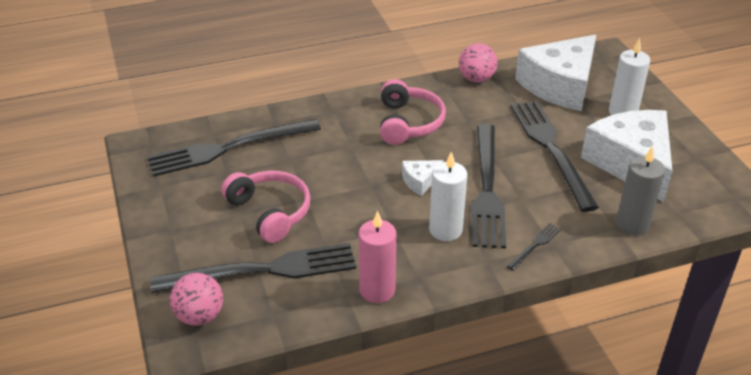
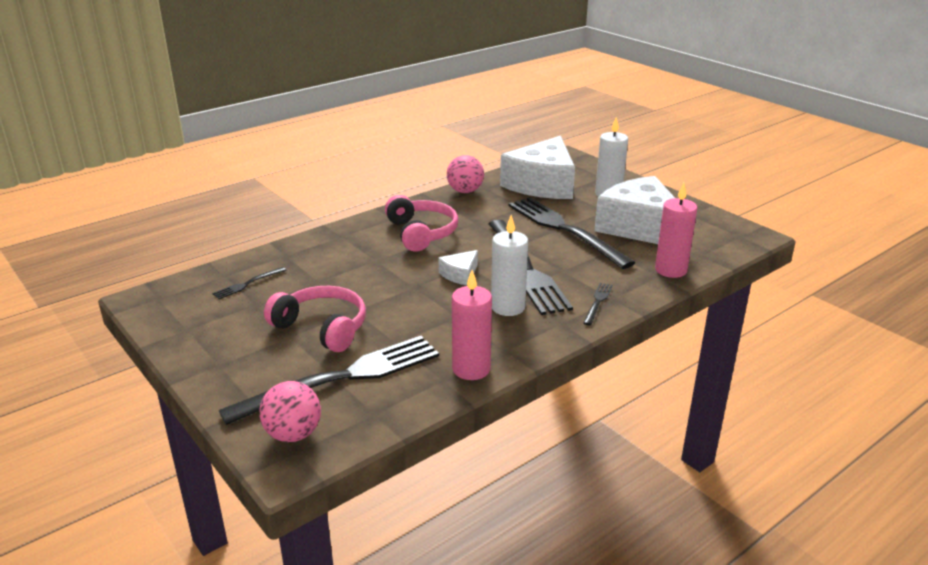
camera: 20 degrees left, 10 degrees down
black fork [147,119,321,176] -> black fork [212,267,286,299], size x0.41
grey candle [616,146,665,235] -> pink candle [655,183,697,278]

